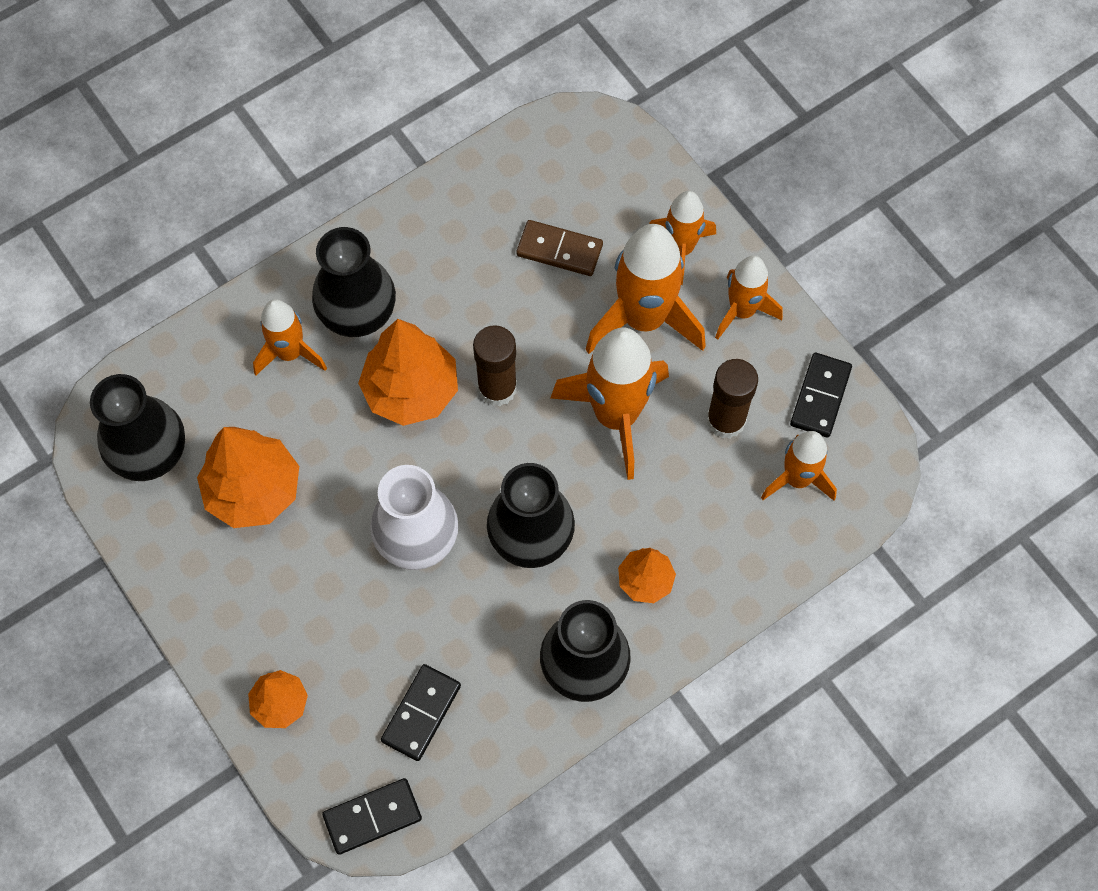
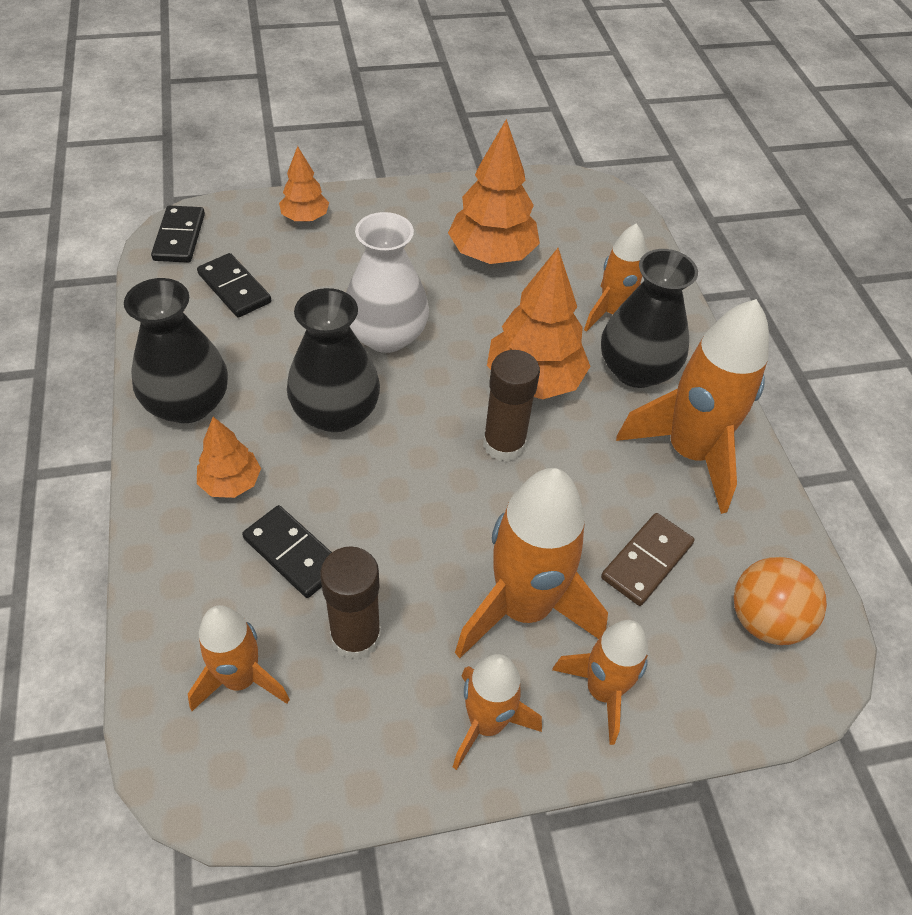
camera: 110 degrees right, 15 degrees down
black vase [90,374,185,481] -> none
orange rocket [550,327,669,480] -> orange rocket moved to [616,299,769,514]
black domino [790,353,852,438] -> black domino moved to [242,505,332,598]
none -> orange ball [734,557,827,645]

